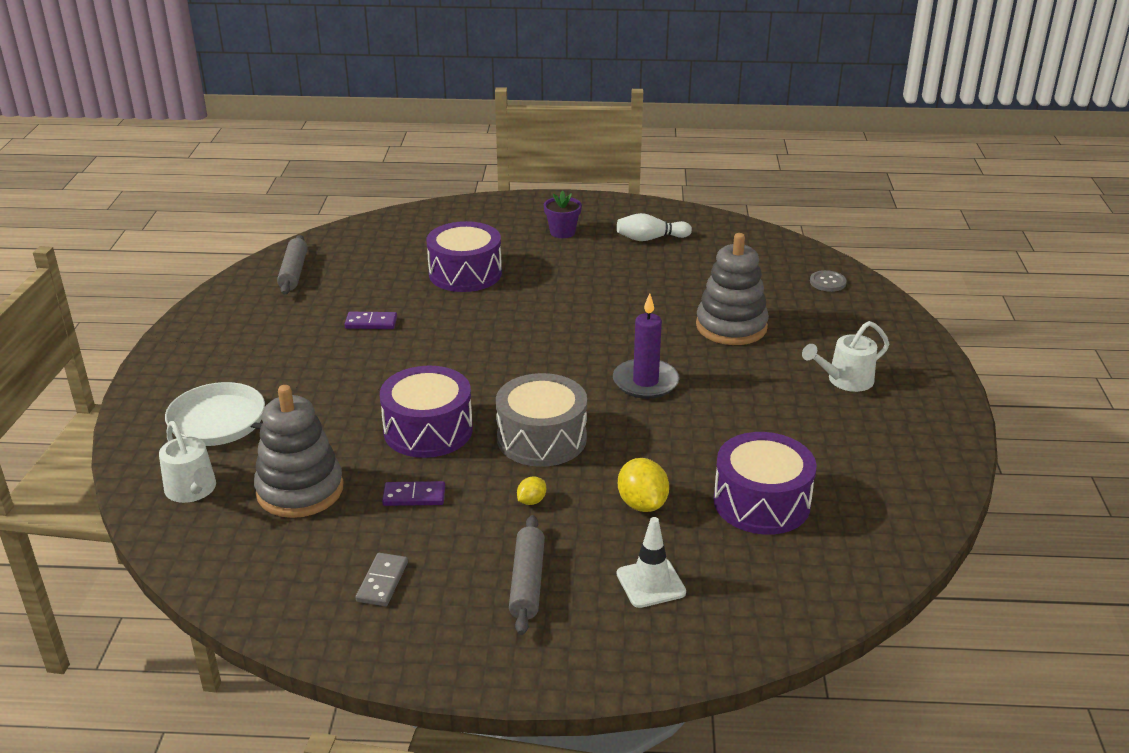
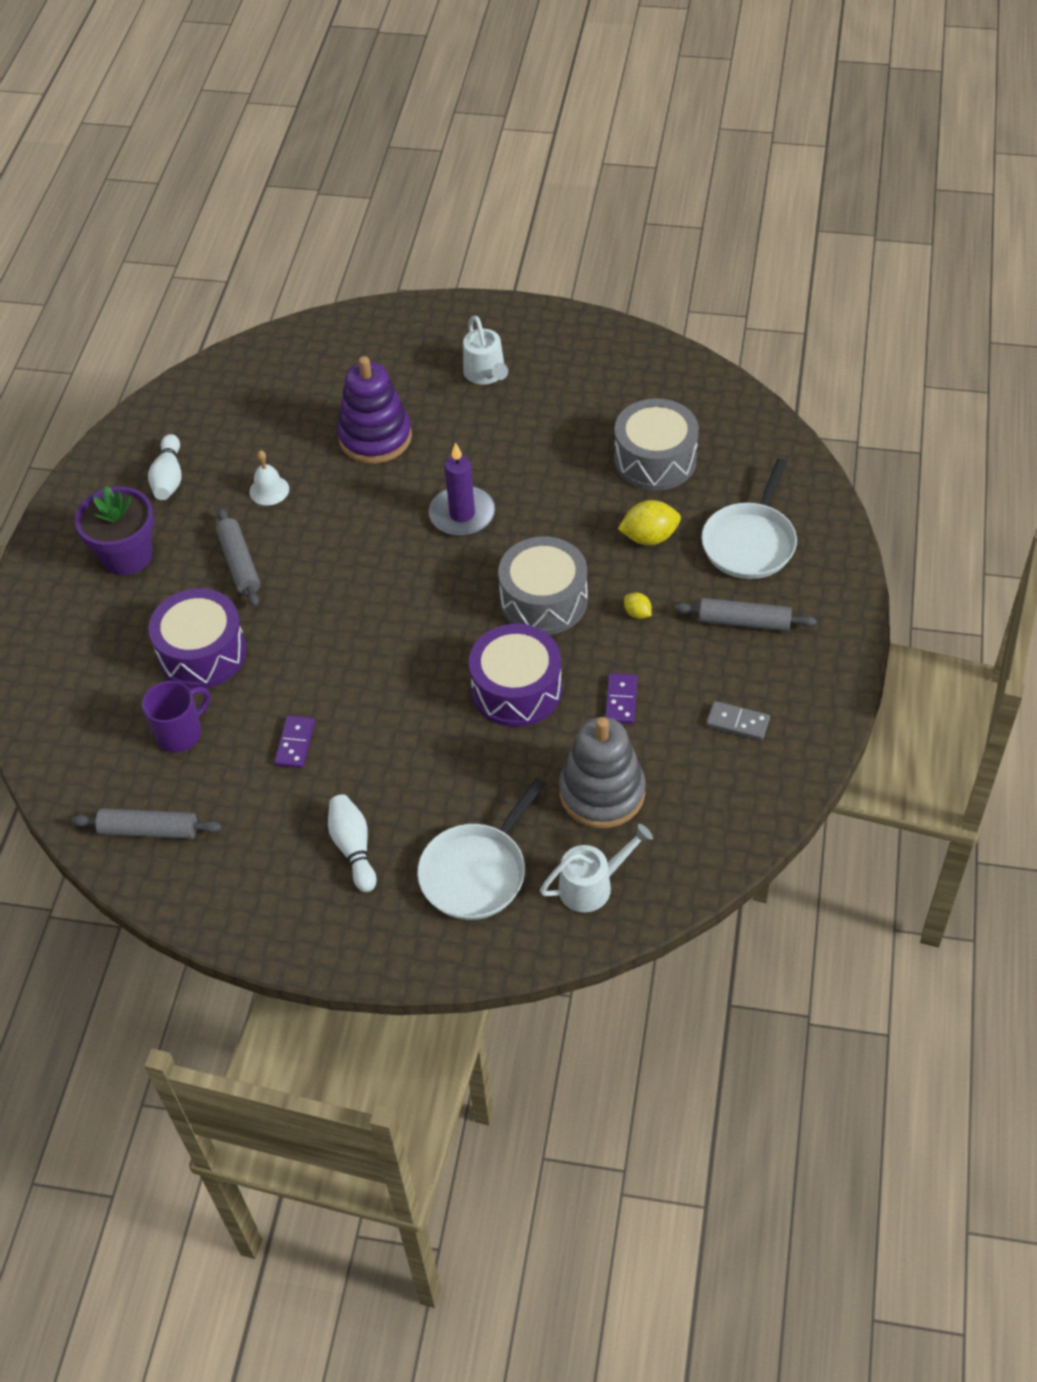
camera: 80 degrees left, 20 degrees up
purple flower pot [544,191,582,238] -> purple flower pot [75,486,154,575], size x1.63
white traffic cone [617,517,686,608] -> white pan [701,458,797,579]
grey stacking toy [696,233,769,345] -> purple stacking toy [337,356,412,464]
purple drum [713,432,817,535] -> grey drum [614,398,699,491]
grey button [810,270,847,292] -> none
none -> purple mug [142,681,210,752]
none -> grey rolling pin [216,508,260,607]
none -> white bell [249,450,289,505]
none -> white bowling pin [328,794,376,892]

